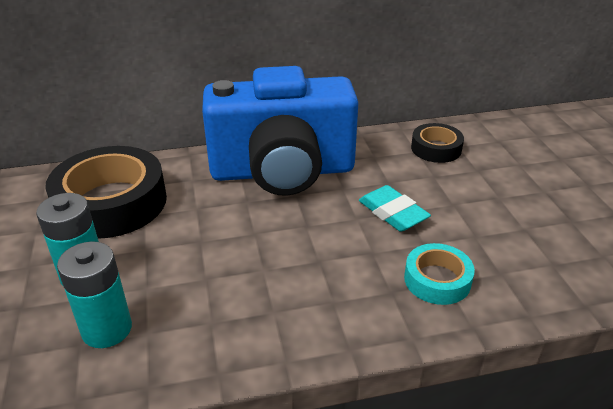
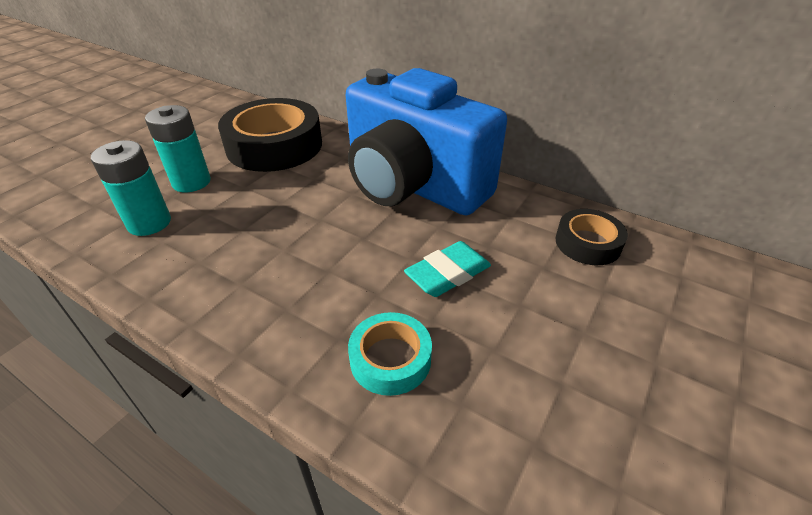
camera: 45 degrees right, 5 degrees up
turquoise eraser [359,185,431,232] -> turquoise eraser turned 45 degrees clockwise [404,241,491,297]

